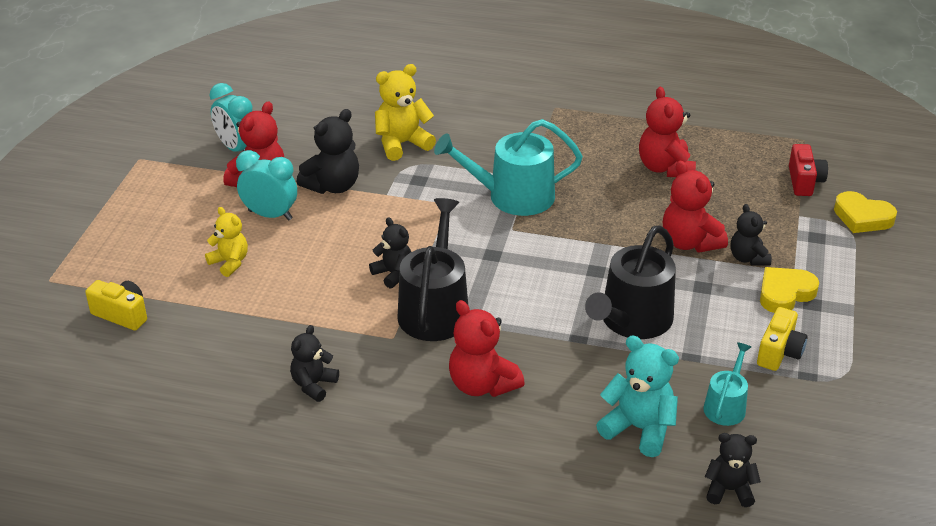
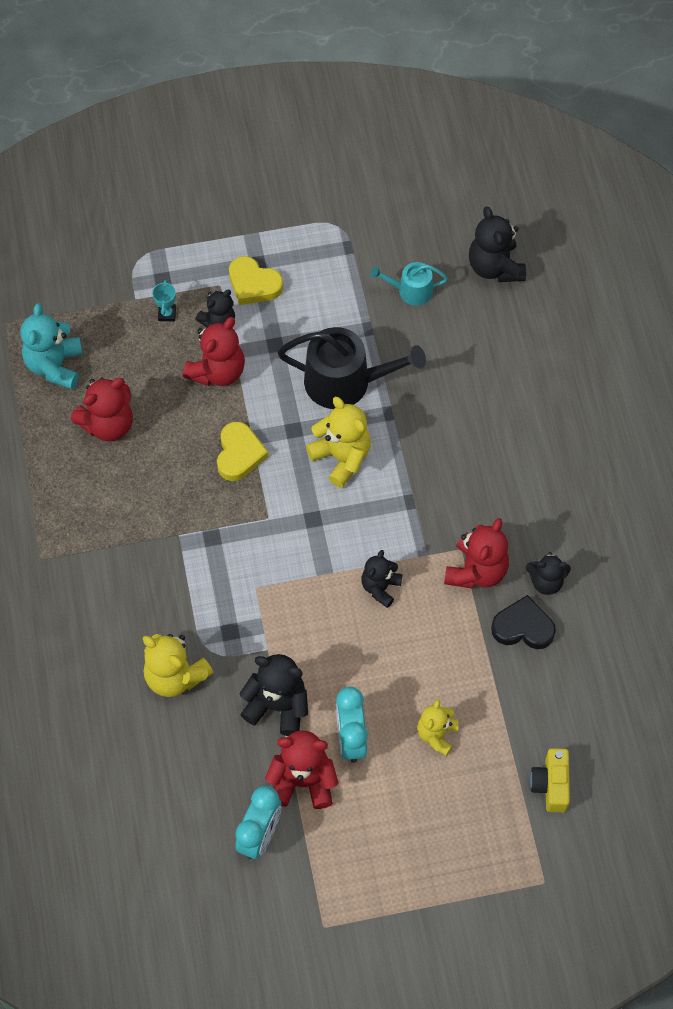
camera: 115 degrees left, 25 degrees up
black watering can [397,198,468,341] -> none
turquoise watering can [434,119,583,216] -> none
red teddy bear [449,300,525,397] -> red teddy bear moved to [444,518,509,589]
turquoise teddy bear [596,336,679,457] -> turquoise teddy bear moved to [21,303,83,389]
black teddy bear [705,433,761,507] -> black teddy bear [469,206,526,282], size x1.55
yellow camera [757,307,808,371] -> none
red camera [789,144,828,196] -> none
yellow heart [834,191,897,233] -> yellow heart moved to [217,422,269,481]
none -> turquoise trophy [152,280,176,321]
none -> yellow teddy bear [306,397,371,488]
none -> black heart [491,595,556,649]

